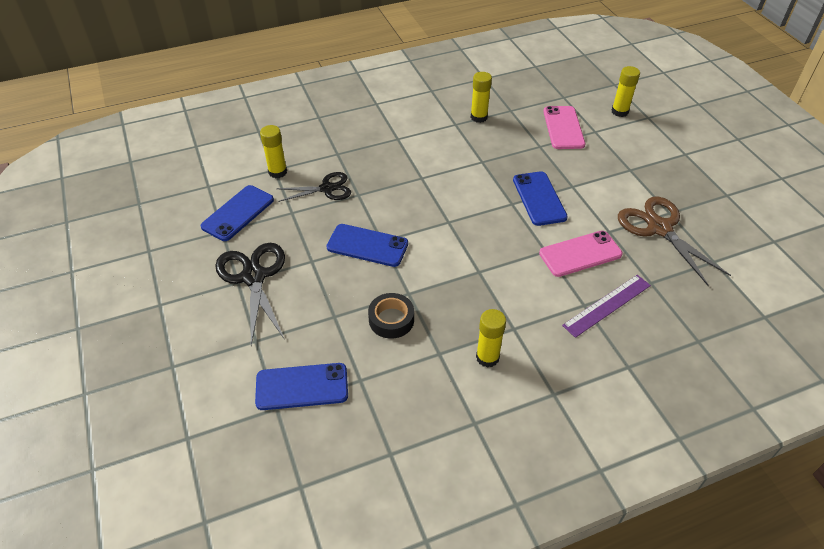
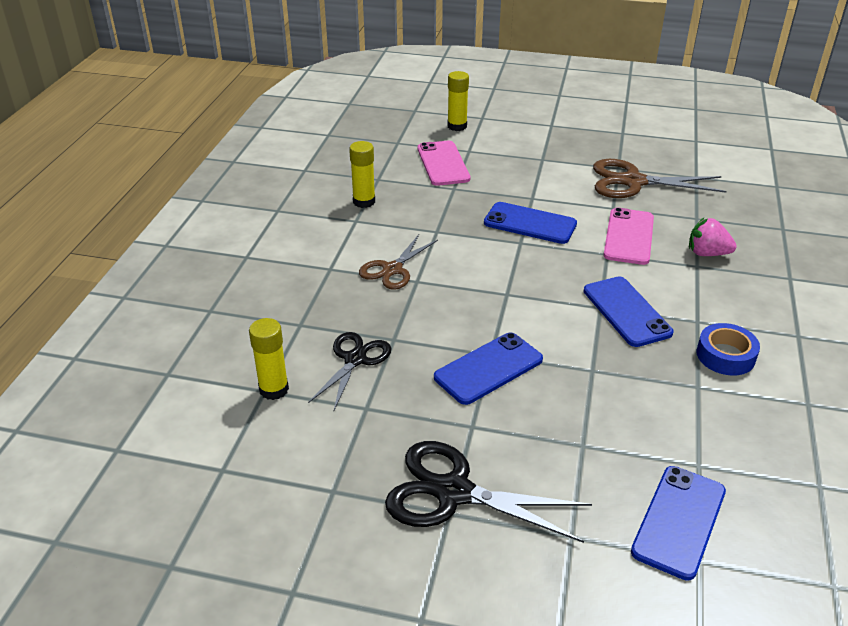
camera: 55 degrees left, 10 degrees down
blue phone [200,185,274,241] -> blue phone moved to [584,277,673,347]
black tape [368,293,414,339] -> none
yellow glue stick [476,309,506,368] -> blue tape [696,323,760,375]
pink phone [543,106,585,149] -> pink phone turned 45 degrees clockwise [418,141,470,186]
purple ruler [562,275,651,338] -> pink strawberry [689,218,737,256]
none -> brown scissors [359,234,438,290]

